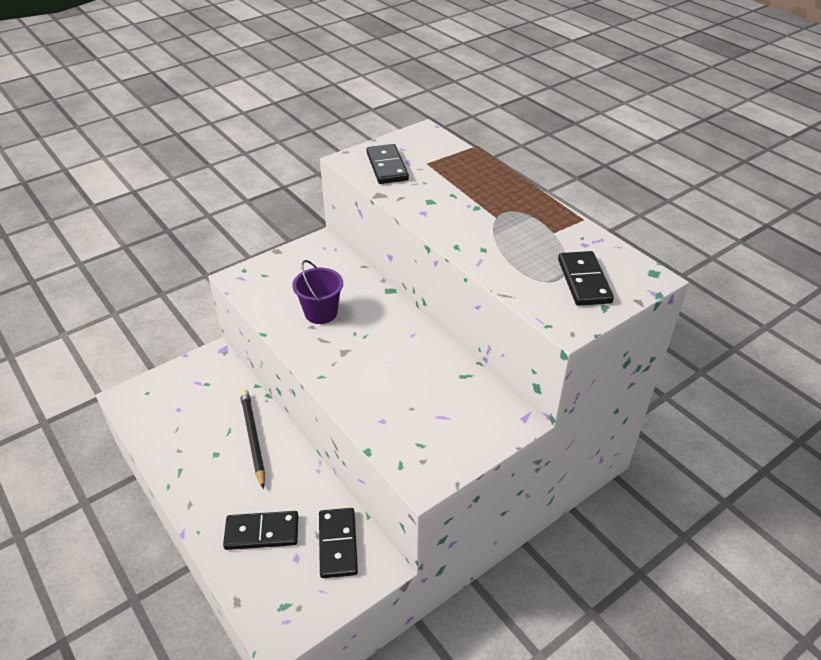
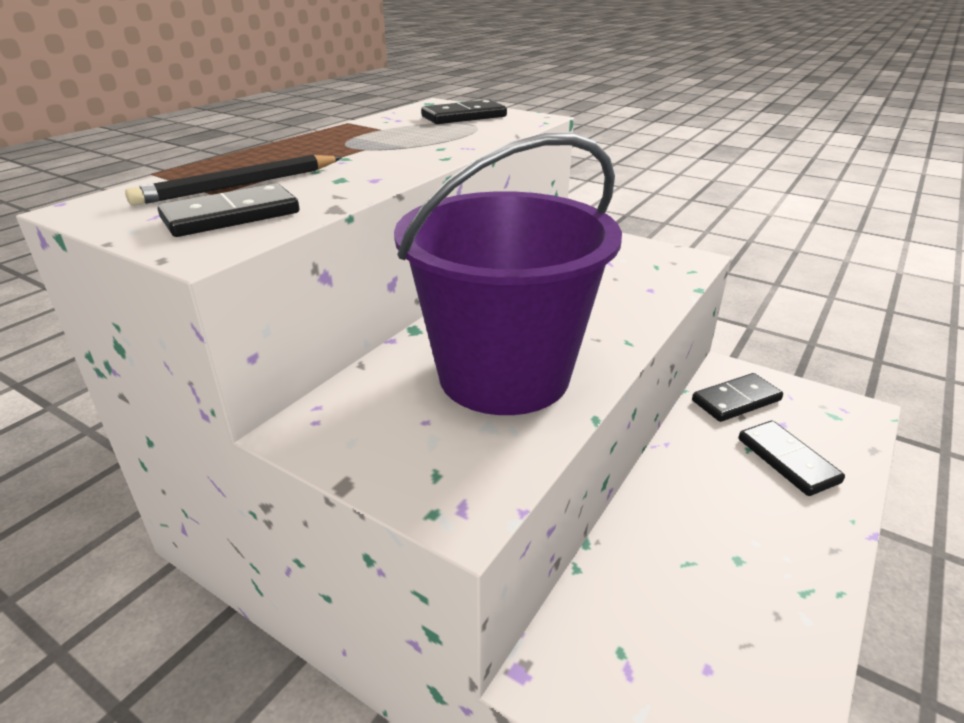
camera: 110 degrees left, 10 degrees down
black pencil [240,390,265,489] -> black pencil moved to [125,155,342,206]
purple bucket [292,260,343,324] -> purple bucket [394,133,622,415], size x2.31

